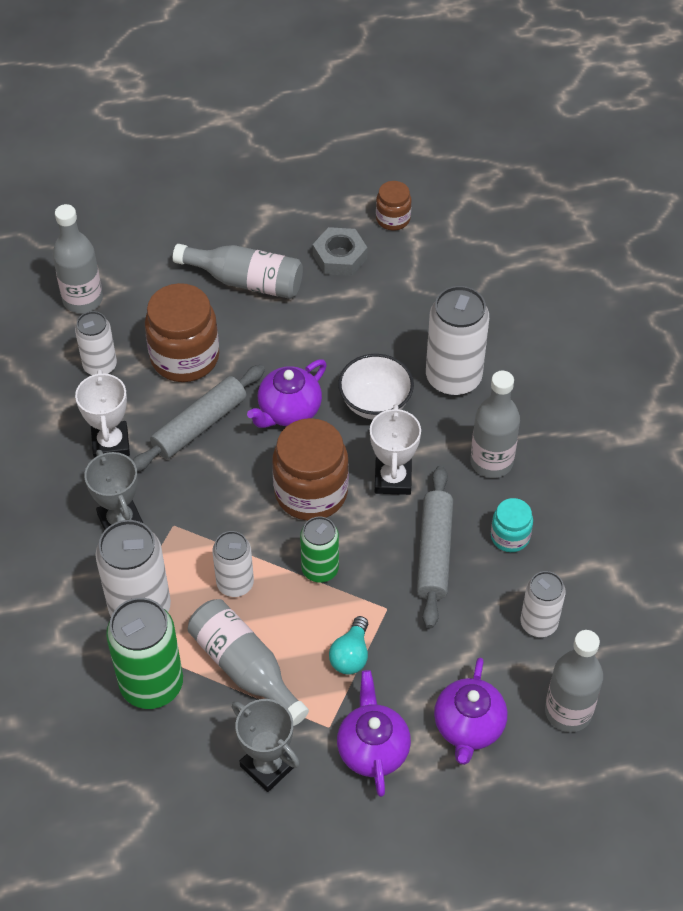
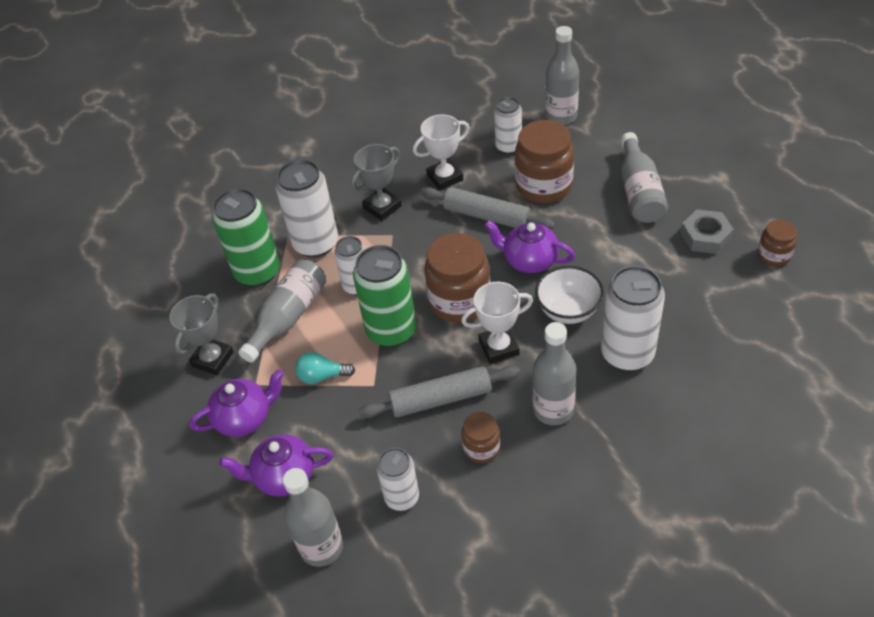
camera: 75 degrees right, 5 degrees down
green can [300,517,339,583] -> green can [353,245,416,347], size x1.65
turquoise jar [491,498,533,552] -> brown jar [461,412,500,463]

